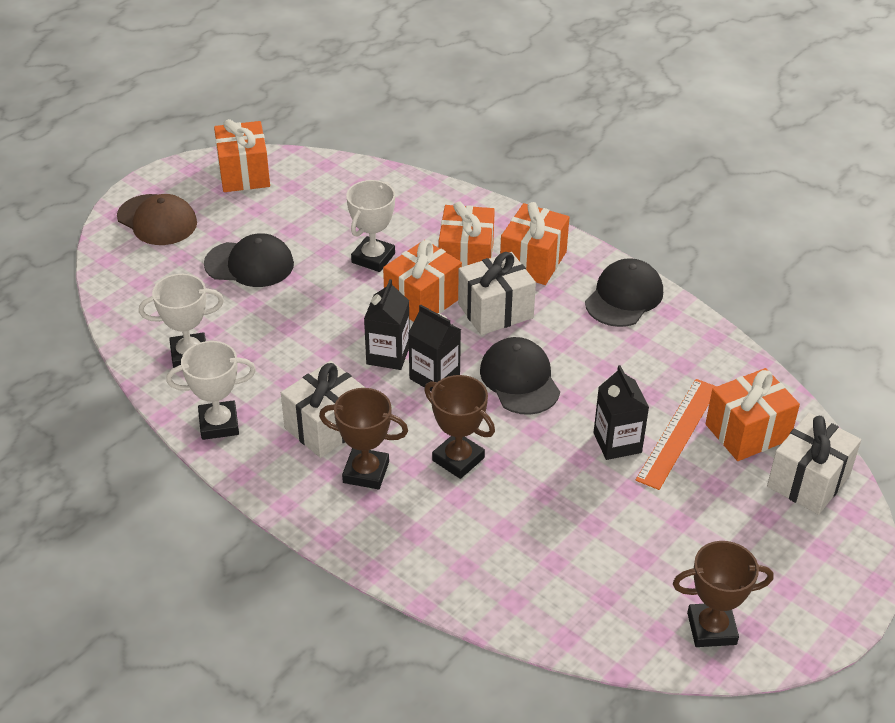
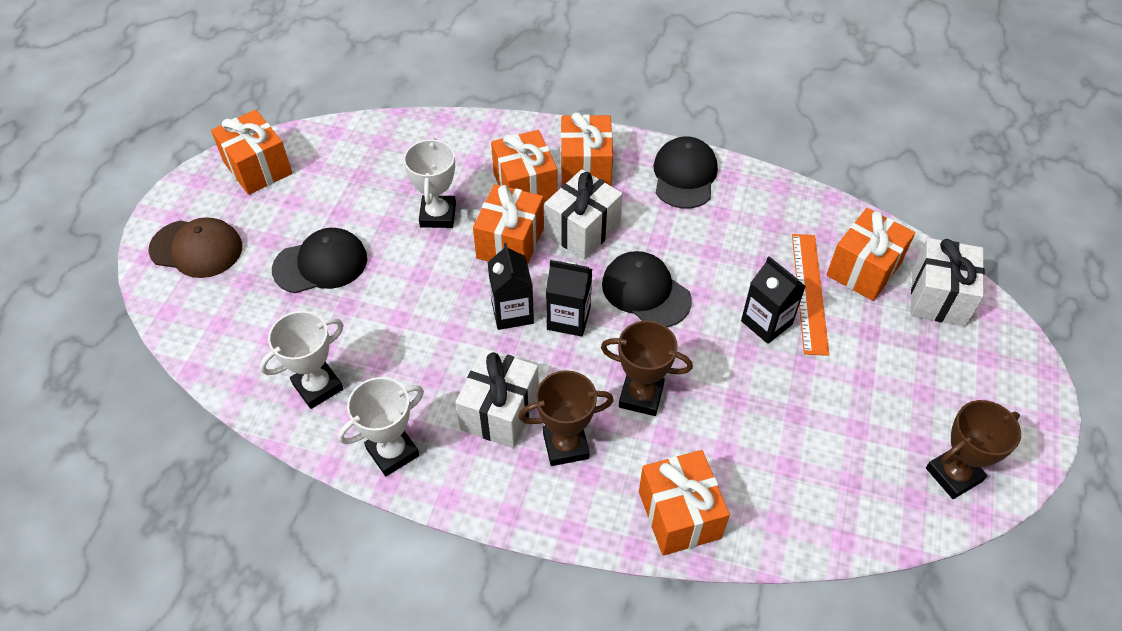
camera: 25 degrees left, 10 degrees up
none -> orange gift [639,450,730,556]

